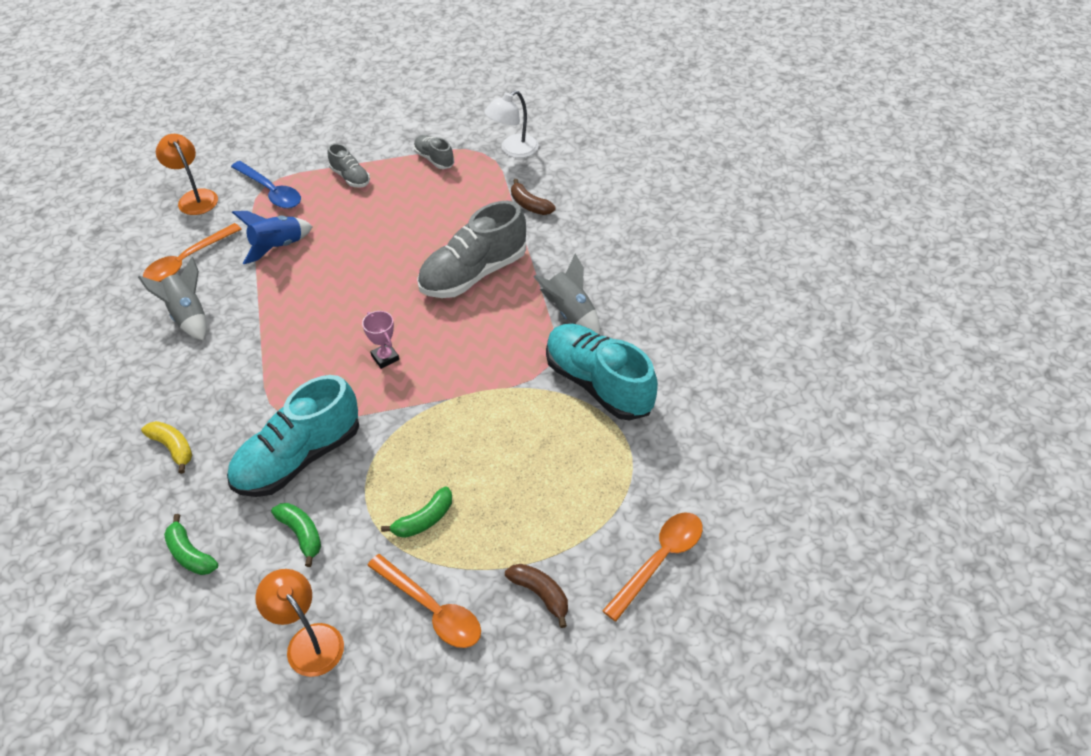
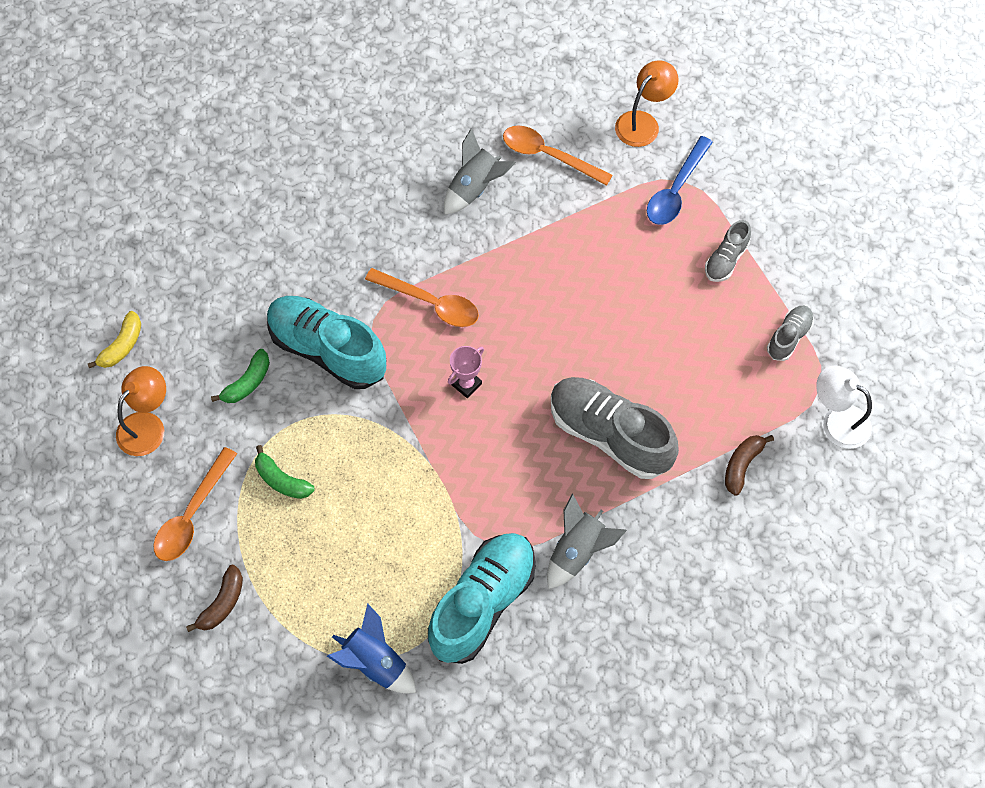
camera: 75 degrees right, 15 degrees up
yellow banana [141,421,192,474] -> yellow banana moved to [88,311,141,368]
green banana [164,514,218,575] -> none
blue rocket [232,211,313,264] -> blue rocket moved to [327,603,416,694]
orange spoon [602,512,703,621] -> orange spoon moved to [365,268,479,327]

